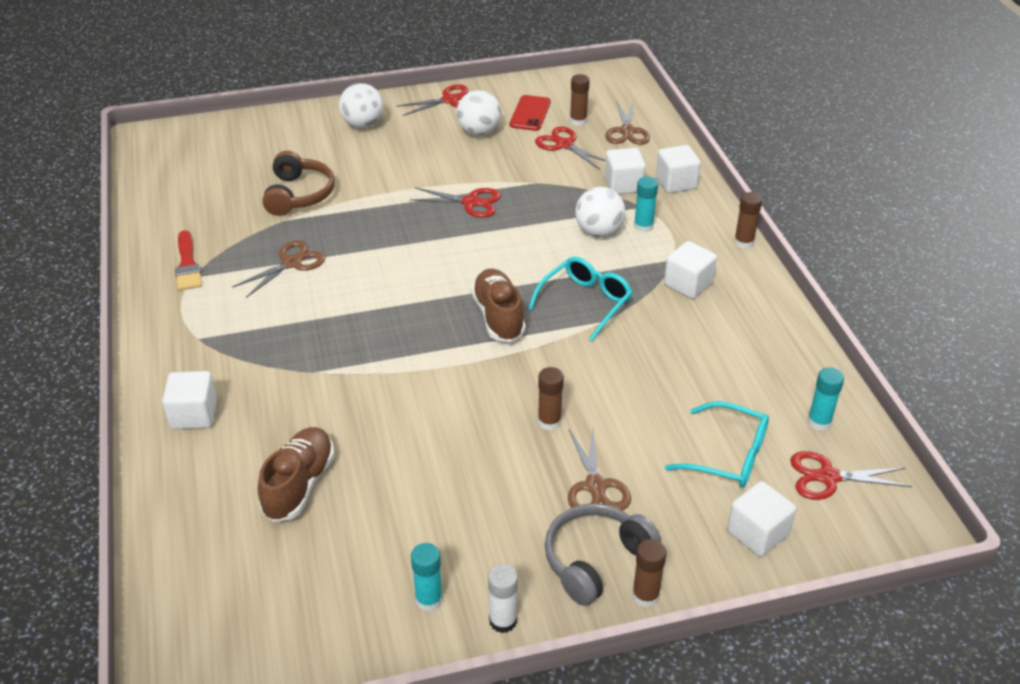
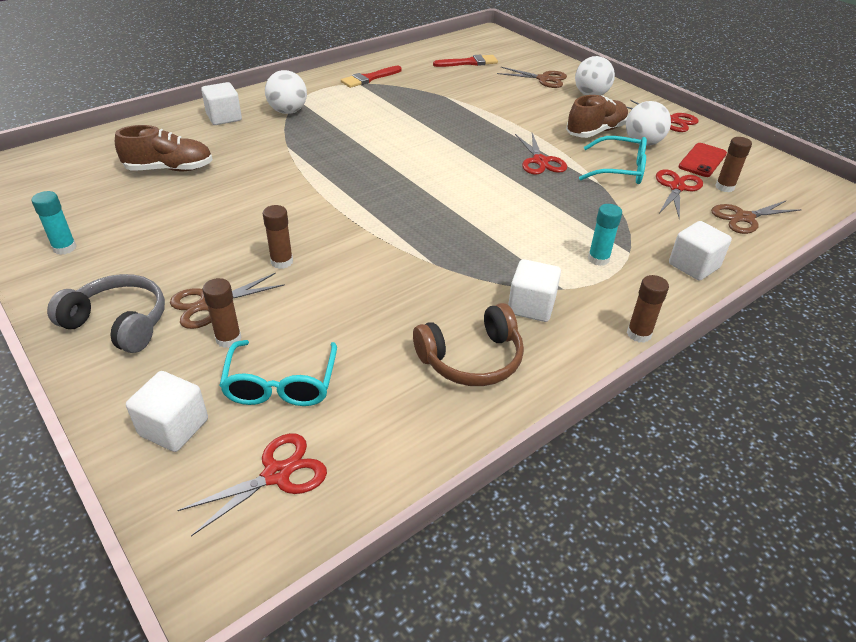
camera: 65 degrees right, 0 degrees up
brown scissors [232,240,325,298] -> brown scissors moved to [497,67,567,88]
brown headphones [262,151,335,216] -> brown headphones moved to [413,303,524,386]
brown shoe [471,269,526,342] -> brown shoe moved to [566,95,628,138]
white glue stick [488,564,518,633] -> none
red phone [510,95,551,131] -> red phone turned 45 degrees counterclockwise [678,143,727,177]
turquoise glasses [528,257,632,341] -> turquoise glasses moved to [579,136,647,184]
white ball [575,187,625,237] -> white ball moved to [265,70,307,114]
white cube [605,148,646,194] -> none
brown glue stick [632,539,667,607] -> brown glue stick moved to [202,278,242,348]
red scissors [790,451,912,500] -> red scissors turned 75 degrees clockwise [177,433,327,536]
turquoise glue stick [808,367,844,431] -> none
none -> red brush [433,55,498,67]

